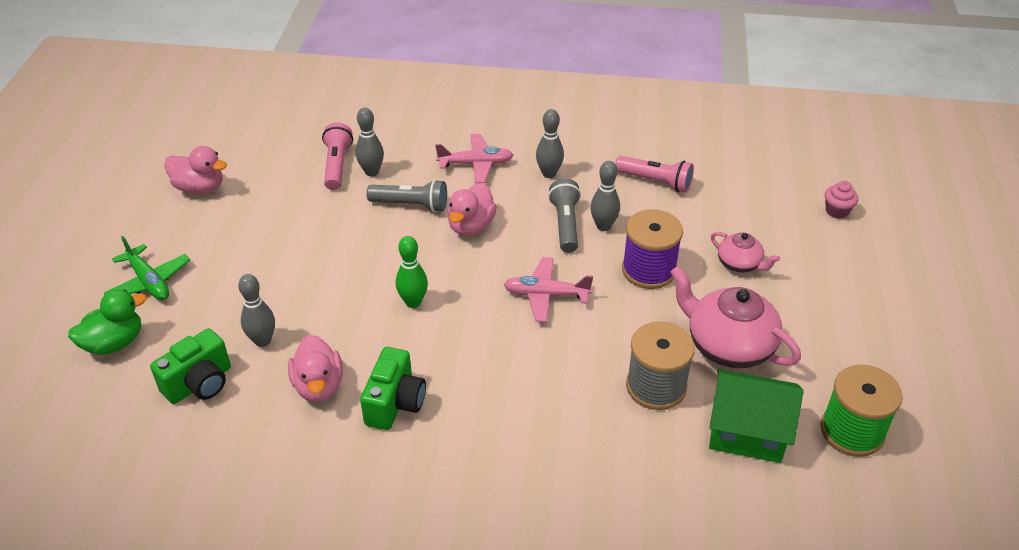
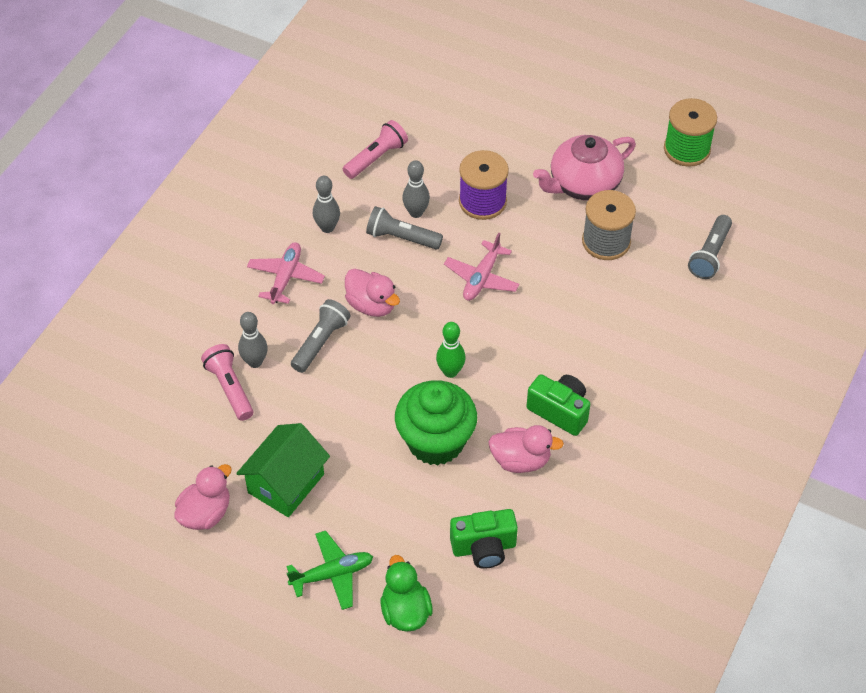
camera: 70 degrees left, 10 degrees up
green camera [150,328,231,404] -> green camera turned 105 degrees clockwise [450,509,518,569]
grey bowling pin [238,274,275,347] -> none
pink flashlight [322,122,353,190] -> pink flashlight turned 45 degrees clockwise [201,344,253,421]
green house [709,369,804,463] -> green house moved to [236,423,330,517]
pink teapot [711,232,780,273] -> none
pink cupcake [825,181,858,219] -> none
none -> green cupcake [395,380,477,465]
none -> grey flashlight [688,215,732,279]

